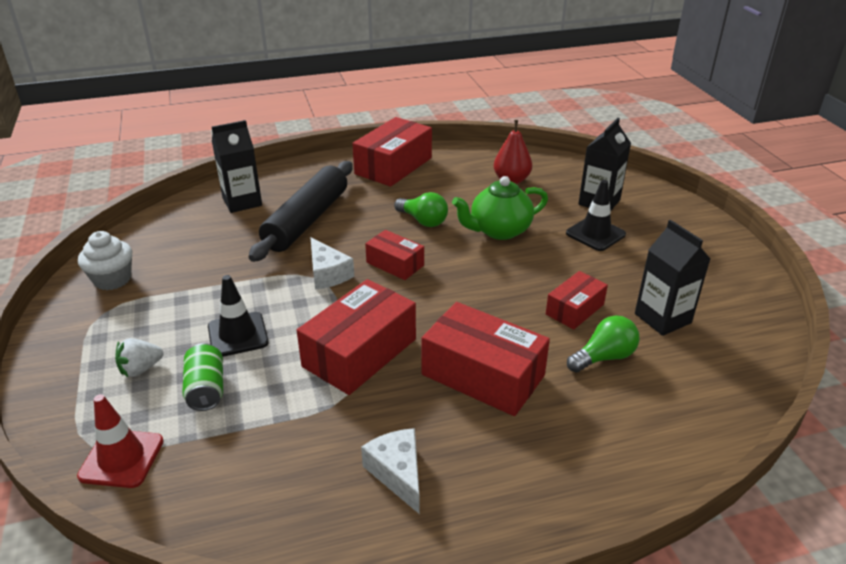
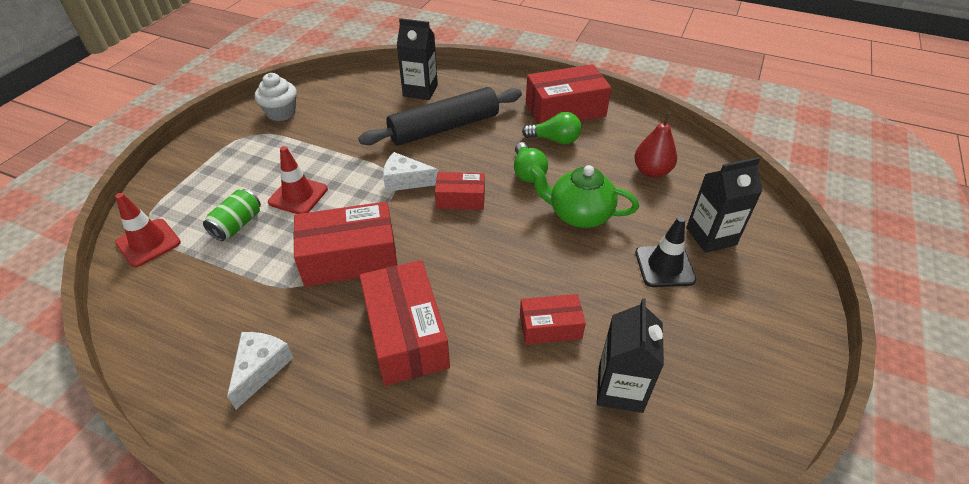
camera: 40 degrees right, 10 degrees up
white strawberry [115,338,163,377] -> none
black traffic cone [208,275,269,357] -> red traffic cone [268,146,328,214]
white cheese [310,237,354,290] -> white cheese turned 90 degrees clockwise [383,152,439,192]
red box [365,230,424,280] -> red box turned 75 degrees counterclockwise [435,172,485,210]
green light bulb [567,315,640,373] -> green light bulb moved to [522,112,581,145]

